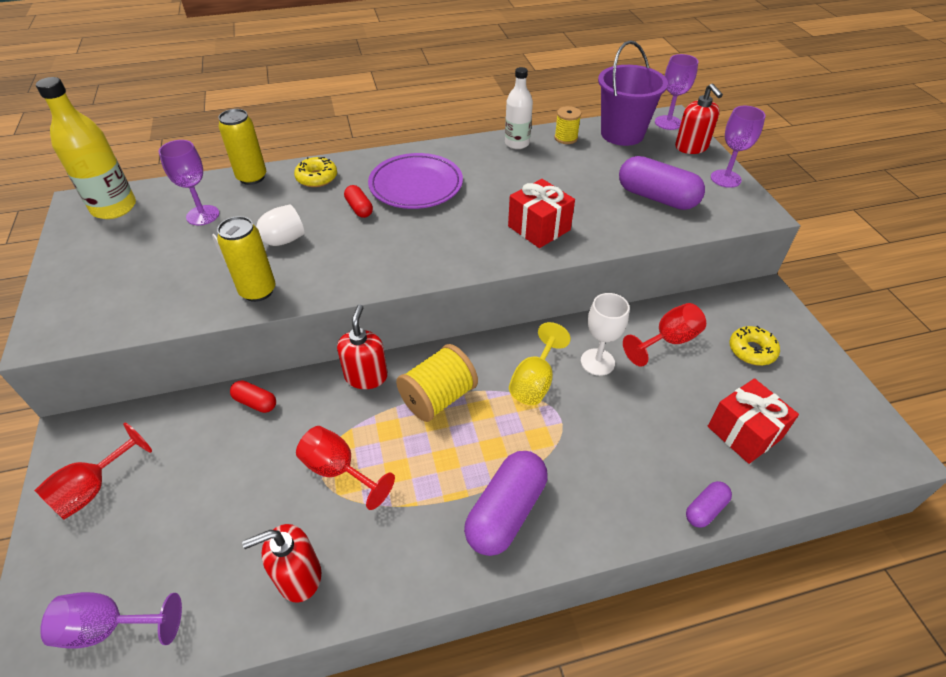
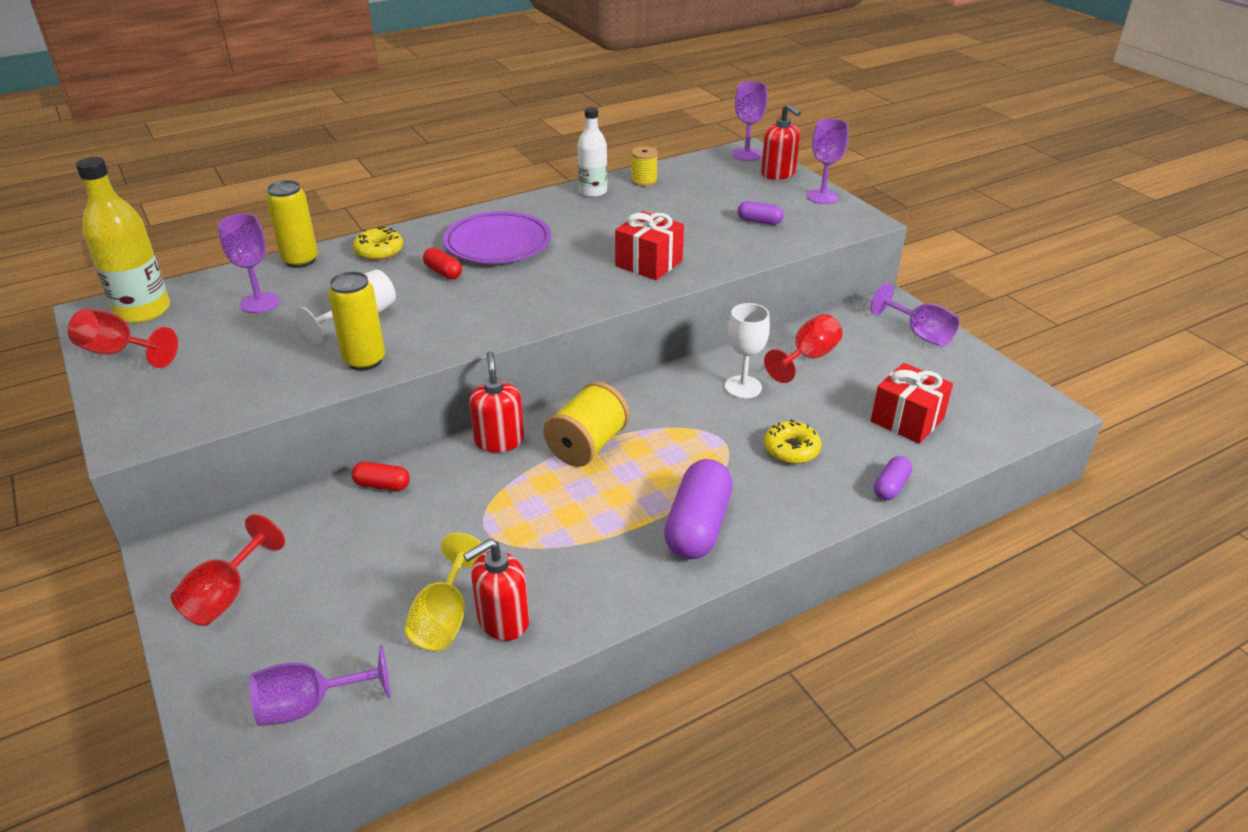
camera: 15 degrees left, 10 degrees down
red goblet [296,426,395,510] -> red goblet moved to [68,309,178,368]
yellow goblet [509,322,571,405] -> yellow goblet moved to [404,533,486,651]
purple bucket [598,40,668,146] -> none
purple capsule [619,156,705,210] -> purple capsule [737,201,784,225], size x0.51
yellow donut [730,326,780,366] -> yellow donut moved to [764,419,821,464]
none -> purple goblet [871,283,960,347]

